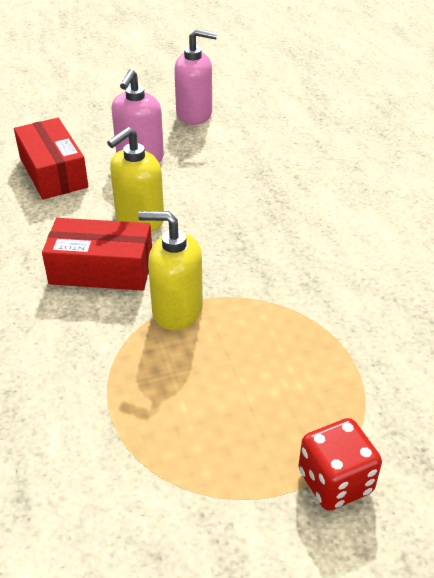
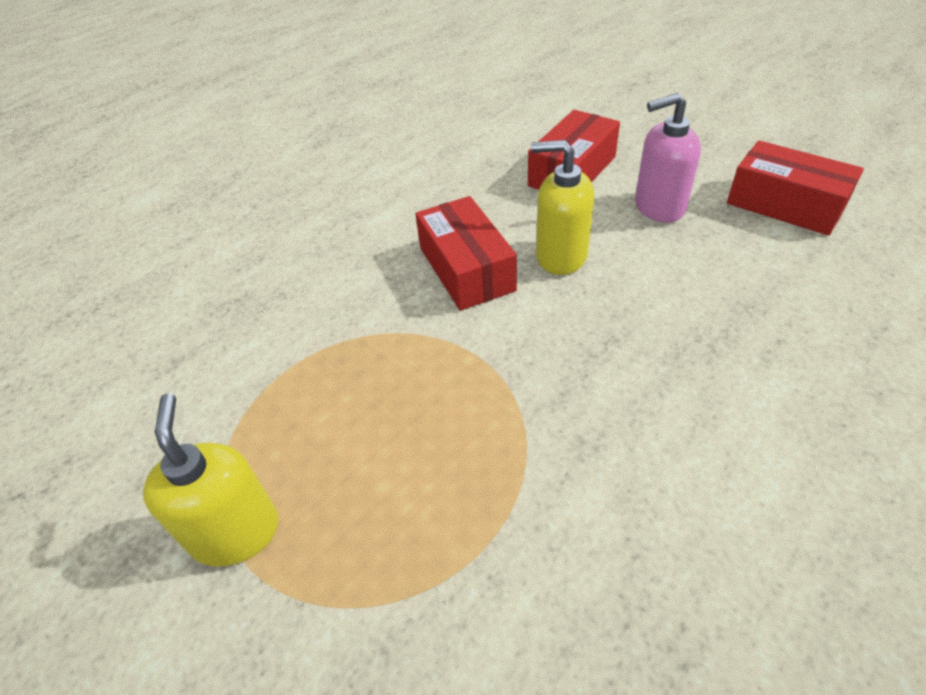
camera: 65 degrees right, 5 degrees up
yellow soap dispenser [138,211,203,330] -> yellow soap dispenser moved to [143,394,279,566]
pink soap dispenser [174,29,217,125] -> red box [727,140,864,236]
red dice [298,418,382,511] -> none

